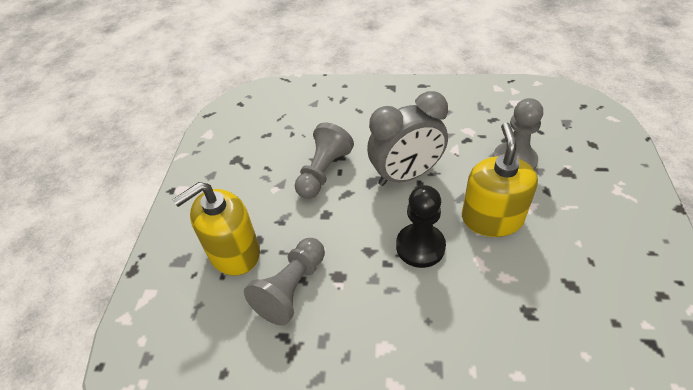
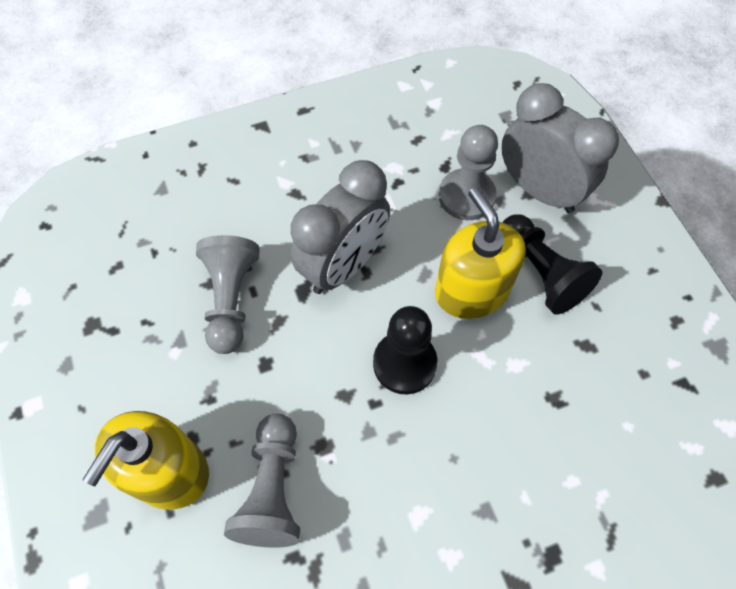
camera: 30 degrees left, 15 degrees up
none -> grey clock [501,83,619,213]
none -> black pawn [502,214,602,315]

